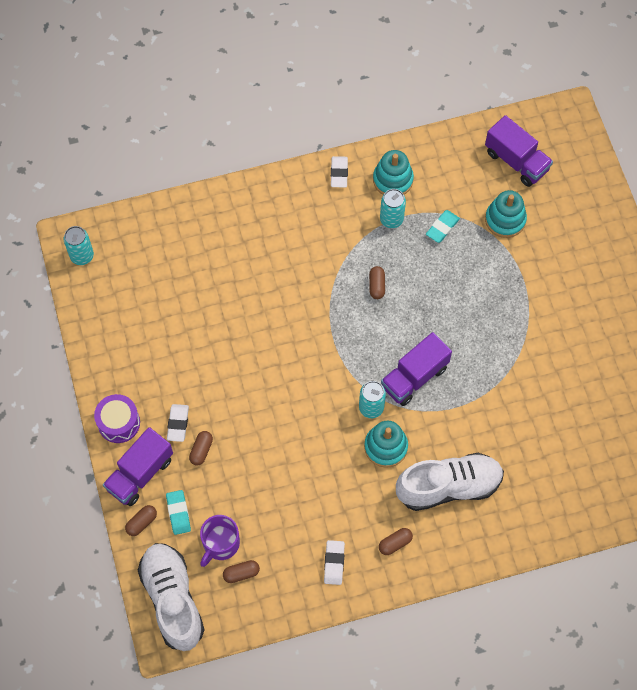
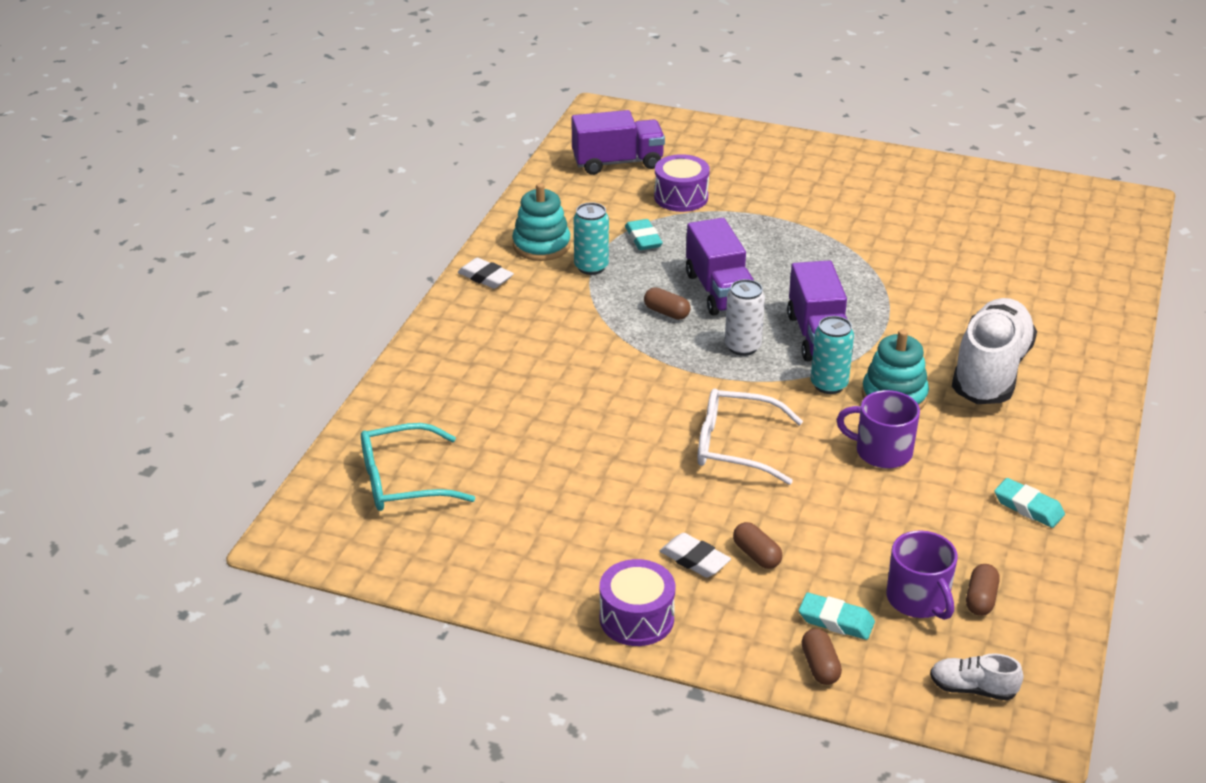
camera: 55 degrees left, 30 degrees down
turquoise can [64,226,94,265] -> none
purple truck [103,427,173,506] -> purple truck moved to [686,218,754,315]
white shoe [138,543,205,651] -> white shoe [930,653,1023,701], size x0.44
white eraser [324,540,345,585] -> turquoise eraser [994,478,1065,528]
brown capsule [379,528,413,555] -> none
turquoise stacking toy [485,190,527,238] -> purple drum [654,154,710,212]
none -> turquoise glasses [361,423,475,511]
none -> white glasses [697,388,803,485]
none -> white can [725,279,765,356]
none -> purple mug [837,390,920,468]

